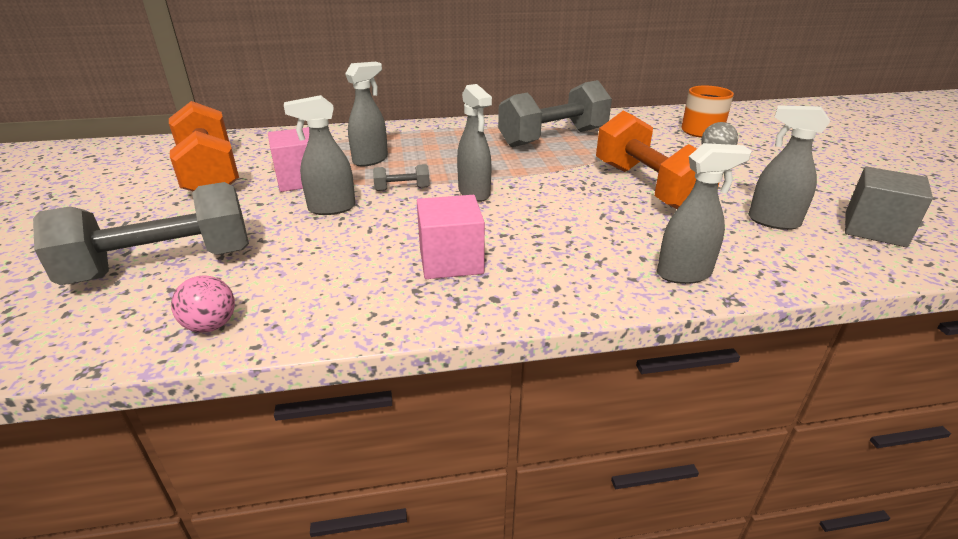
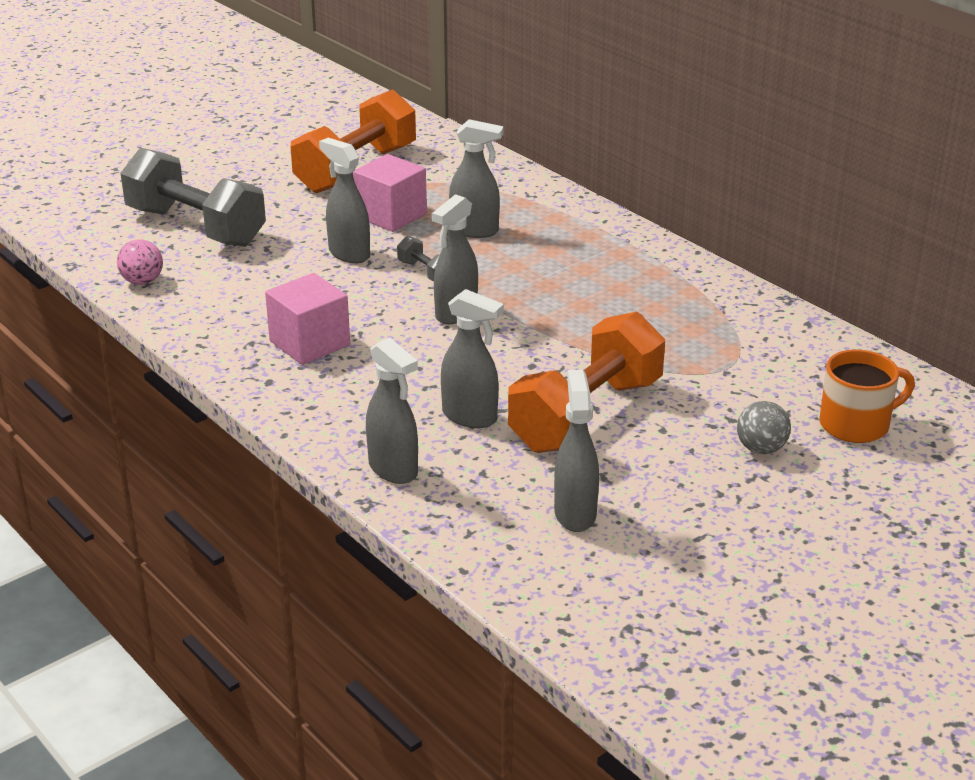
camera: 60 degrees right, 0 degrees up
grey dumbbell [498,80,612,147] -> none
grey cube [845,166,933,247] -> none
none -> grey spray bottle [441,289,504,428]

